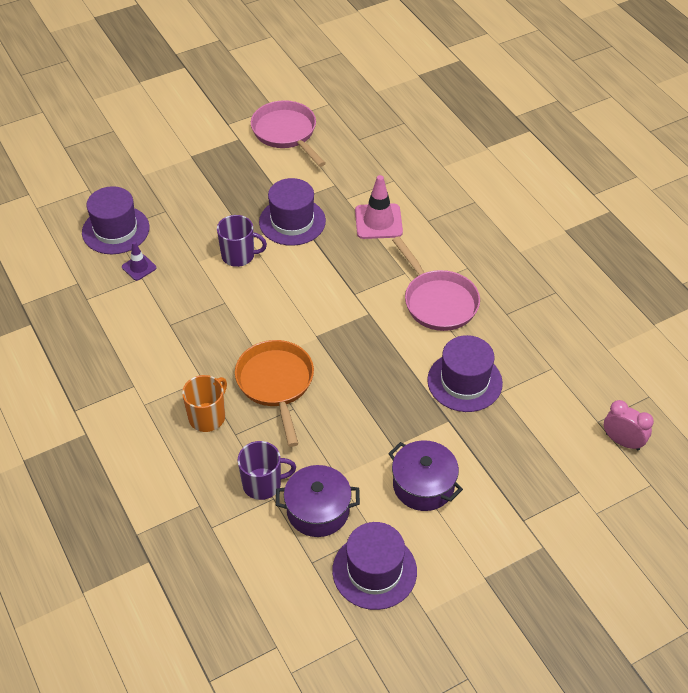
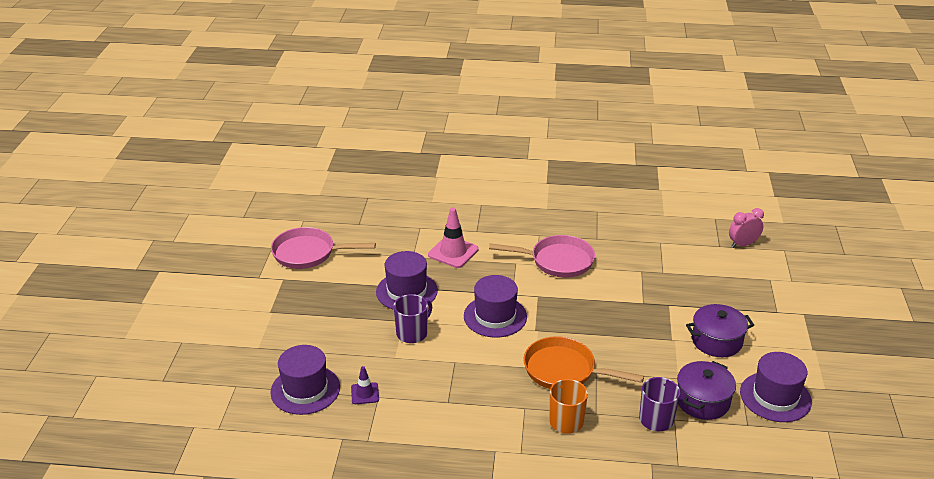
camera: 55 degrees left, 15 degrees down
purple hat [427,335,503,412] -> purple hat moved to [464,275,527,338]

